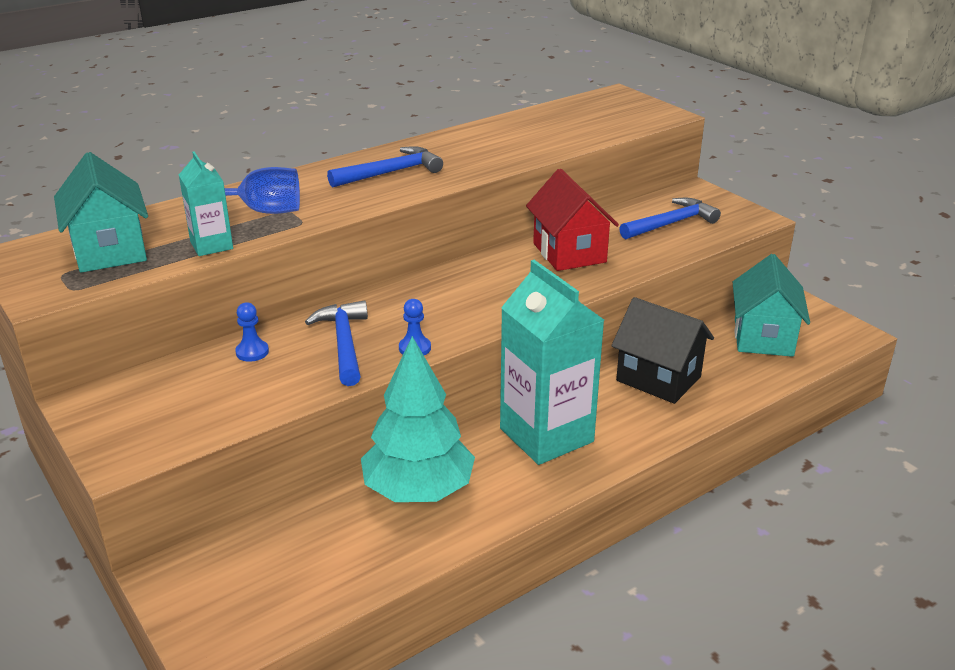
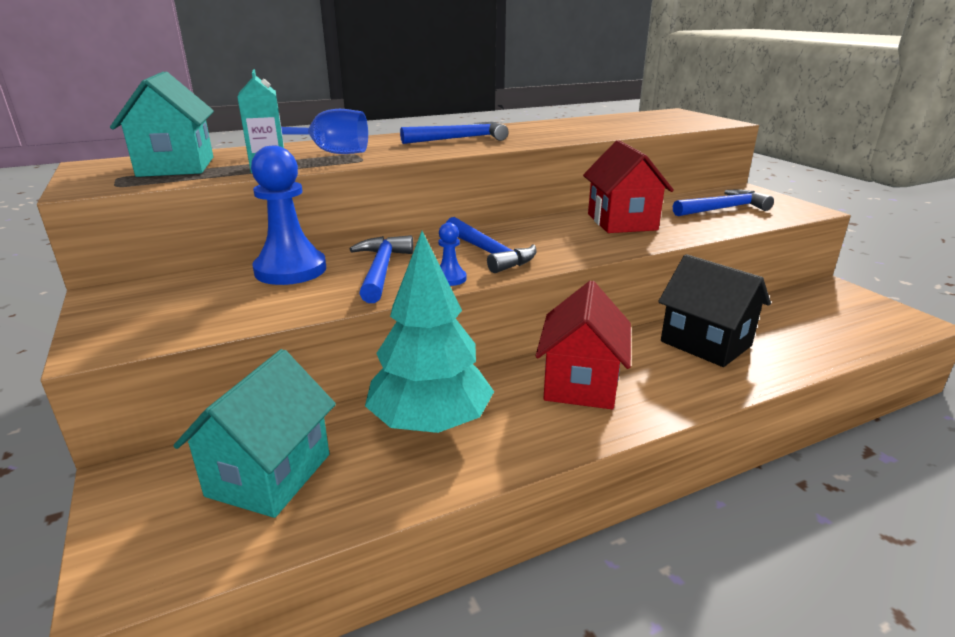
camera: 10 degrees right, 5 degrees down
blue pawn [235,302,269,362] -> blue pawn [251,146,326,285], size x2.16
turquoise carton [500,260,604,465] -> red house [535,281,631,409]
turquoise house [733,254,810,357] -> turquoise house moved to [173,349,336,518]
none -> blue hammer [446,217,537,273]

